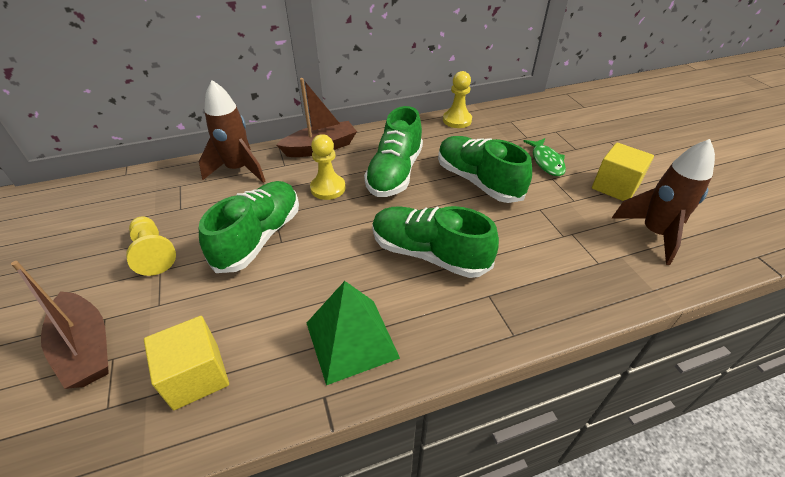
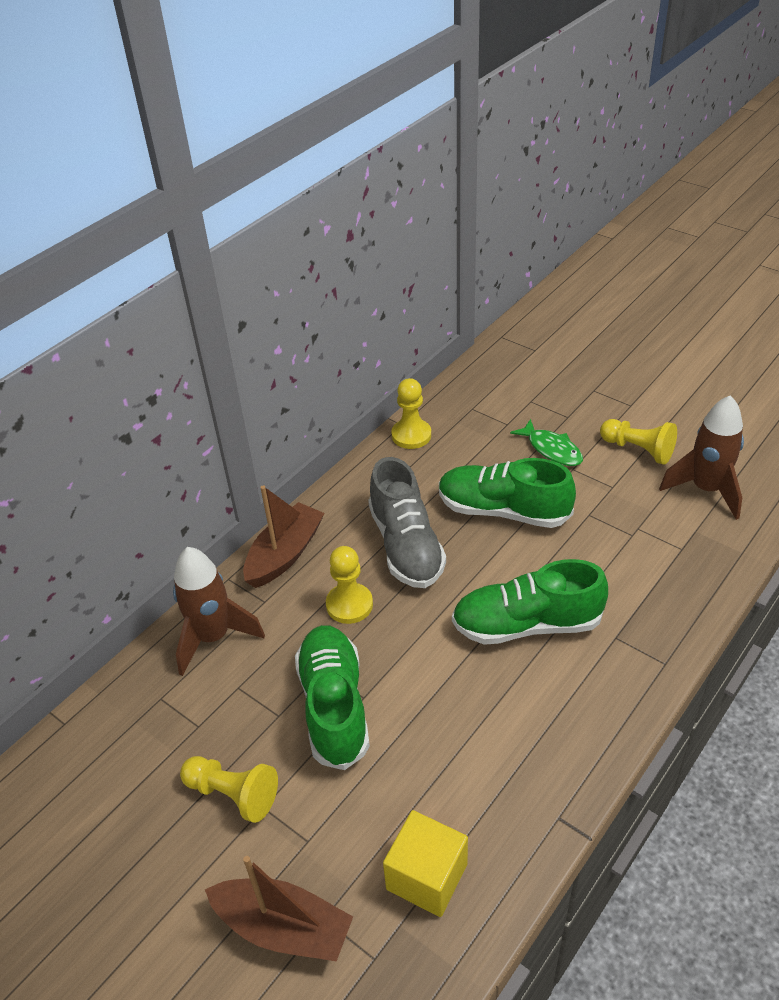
camera: 30 degrees left, 0 degrees up
green pyramid [307,281,400,385] -> none
green shoe [364,106,423,197] -> grey shoe [368,457,446,588]
yellow cube [592,142,654,201] -> yellow pawn [600,419,677,465]

